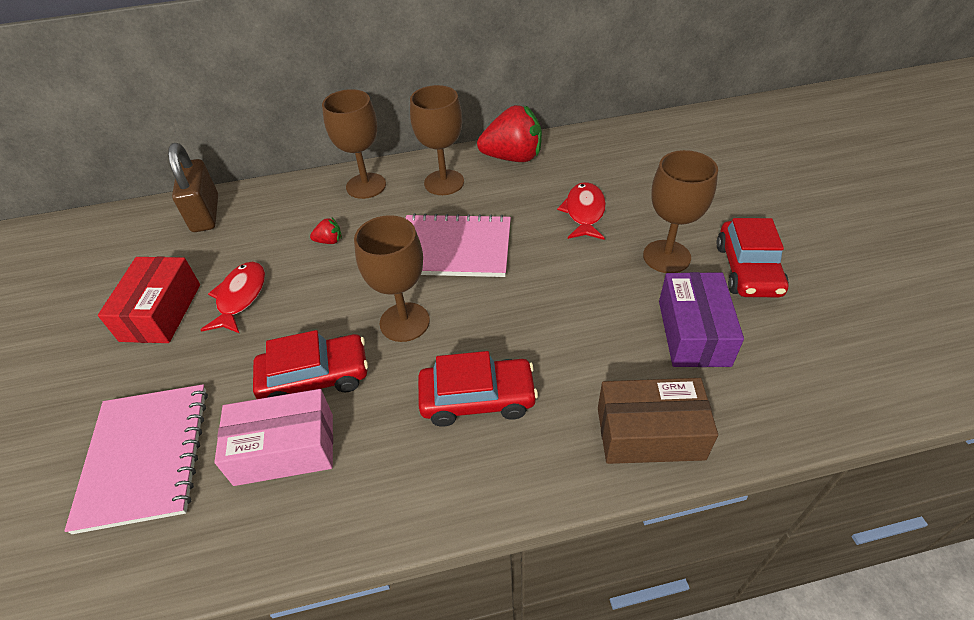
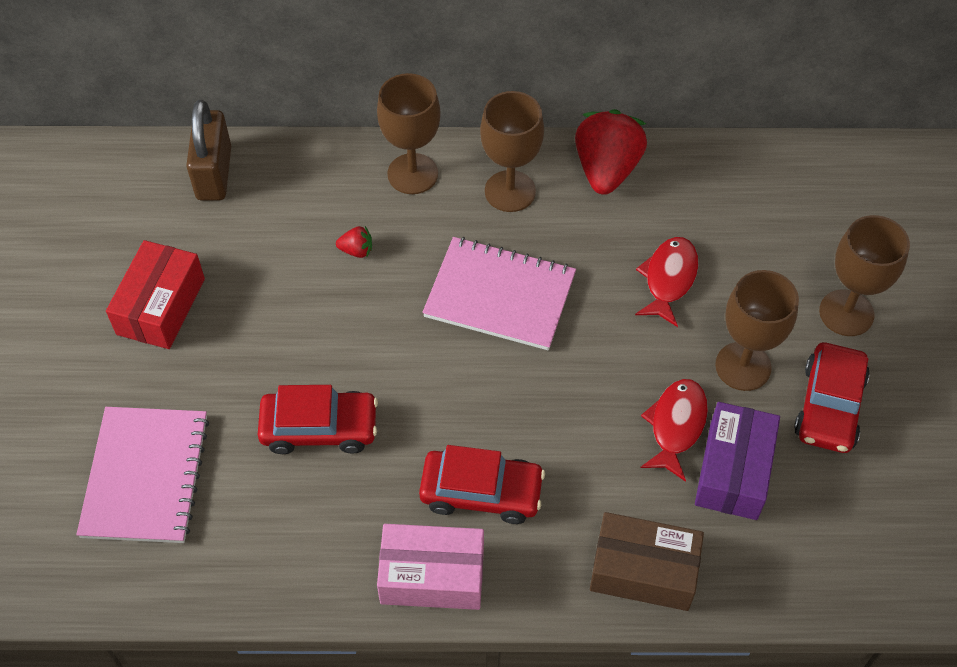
camera: 10 degrees right, 10 degrees up
red fish [201,262,265,334] -> red fish moved to [640,379,708,482]
pink box [214,389,333,486] -> pink box moved to [377,524,484,610]
brown goblet [354,215,430,342] -> brown goblet moved to [819,215,910,336]
red strawberry [477,105,542,162] -> red strawberry turned 90 degrees counterclockwise [575,109,647,195]

